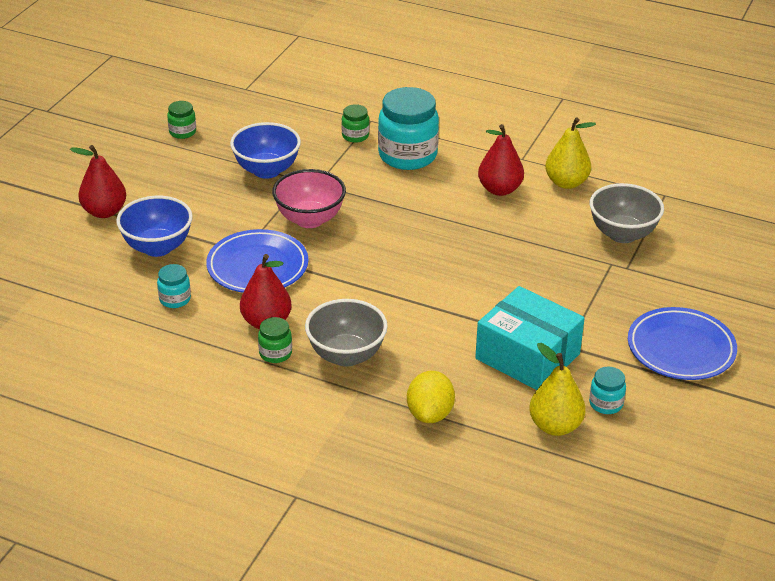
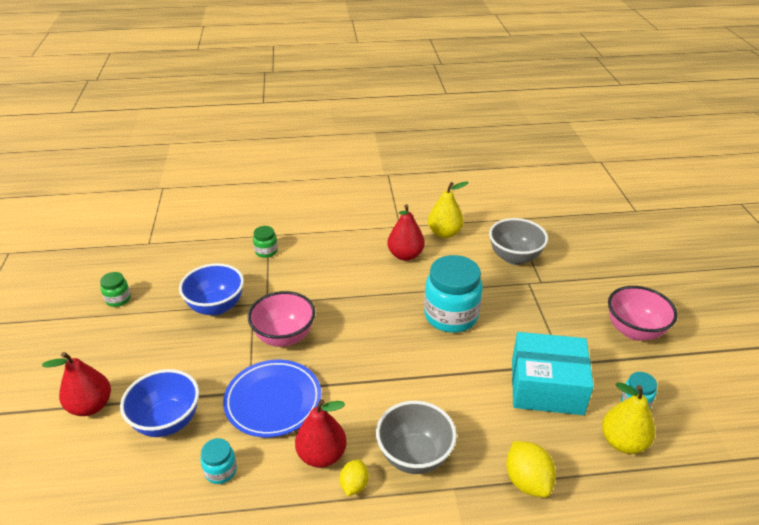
camera: 30 degrees left, 0 degrees up
green jar [258,317,292,363] -> yellow lemon [340,459,369,496]
turquoise jar [378,87,439,170] -> turquoise jar moved to [424,255,483,333]
blue plate [628,307,737,380] -> pink bowl [608,286,678,340]

